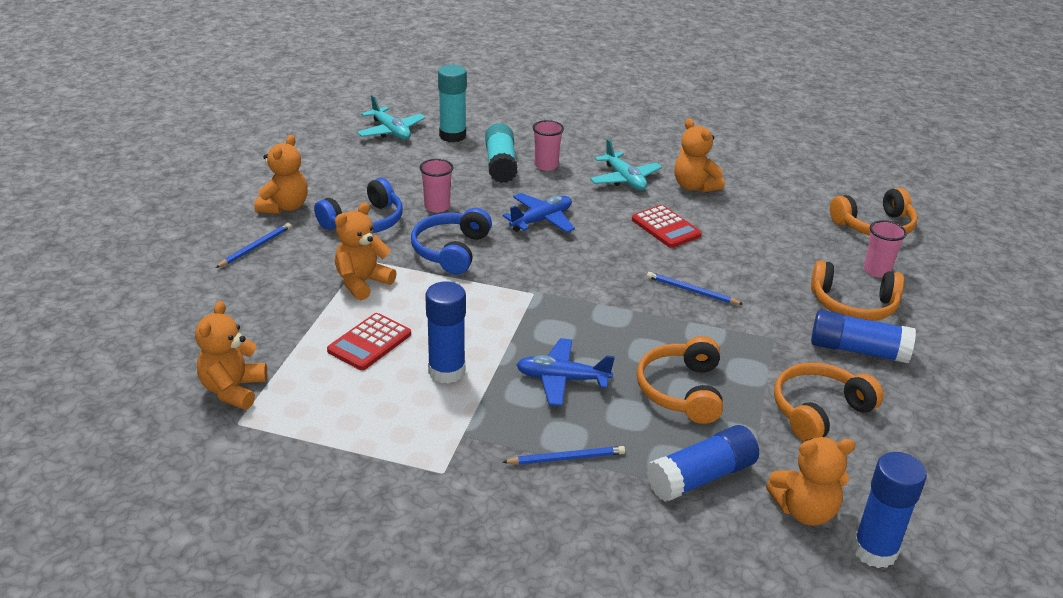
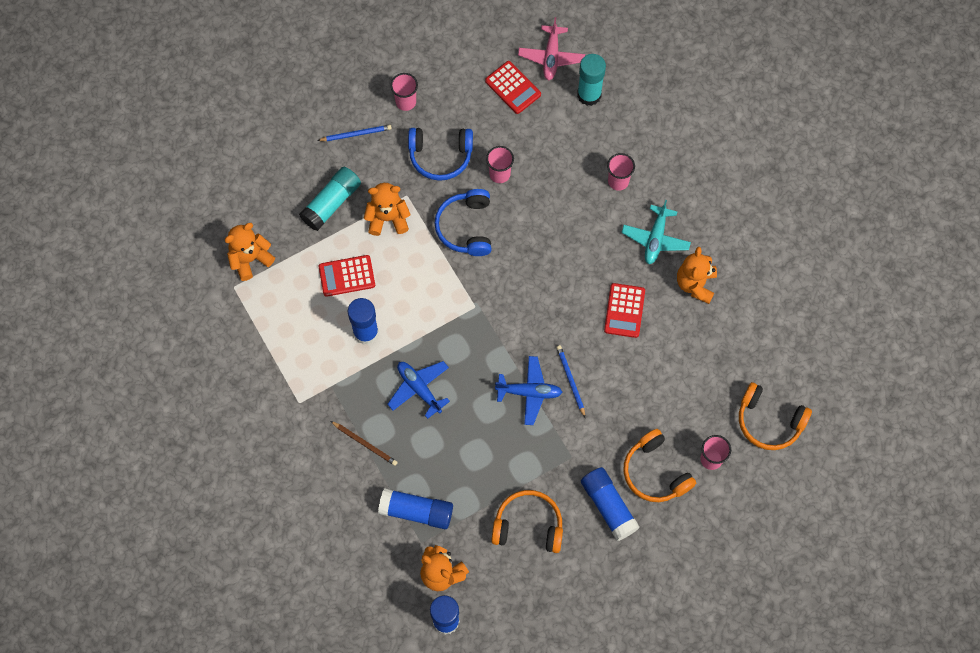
camera: 45 degrees right, 35 degrees up
orange teddy bear [254,135,308,214] -> pink cup [390,73,418,111]
turquoise plane [357,95,425,140] -> pink plane [518,17,585,80]
blue headphones [411,208,492,275] -> blue headphones turned 60 degrees counterclockwise [434,189,491,256]
turquoise glue stick [485,123,518,183] -> turquoise glue stick moved to [299,167,361,231]
blue pencil [502,446,625,465] -> brown pencil [331,421,398,466]
blue plane [503,193,575,233] -> blue plane moved to [495,356,562,425]
orange headphones [637,336,723,424] -> none
none -> red calculator [485,61,541,114]

